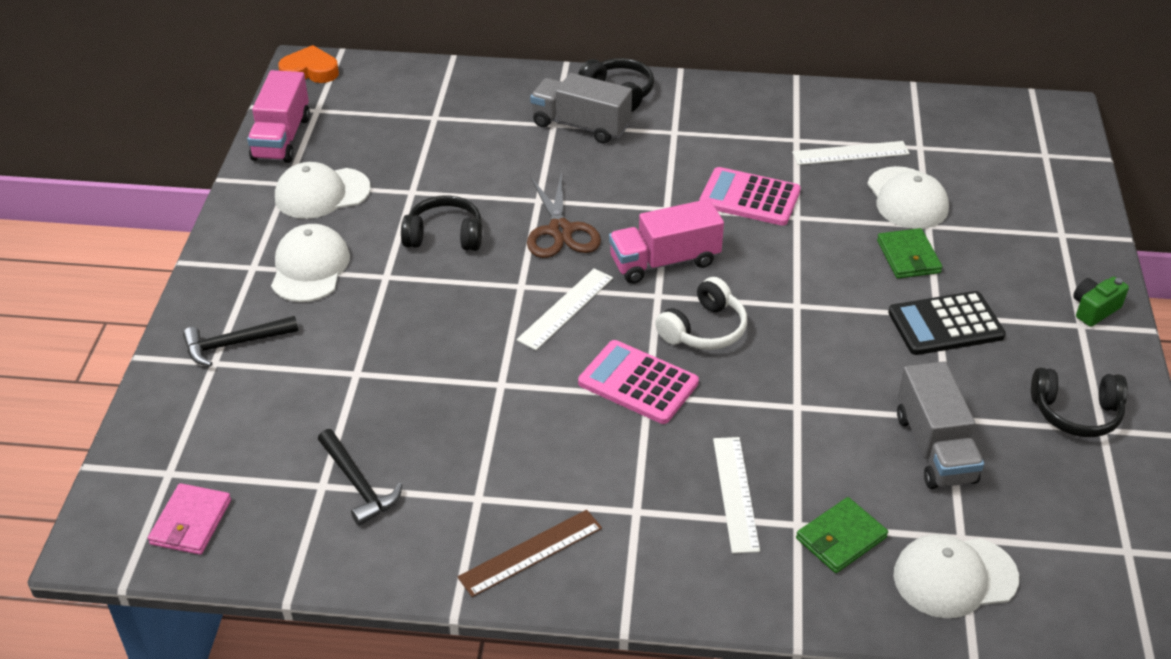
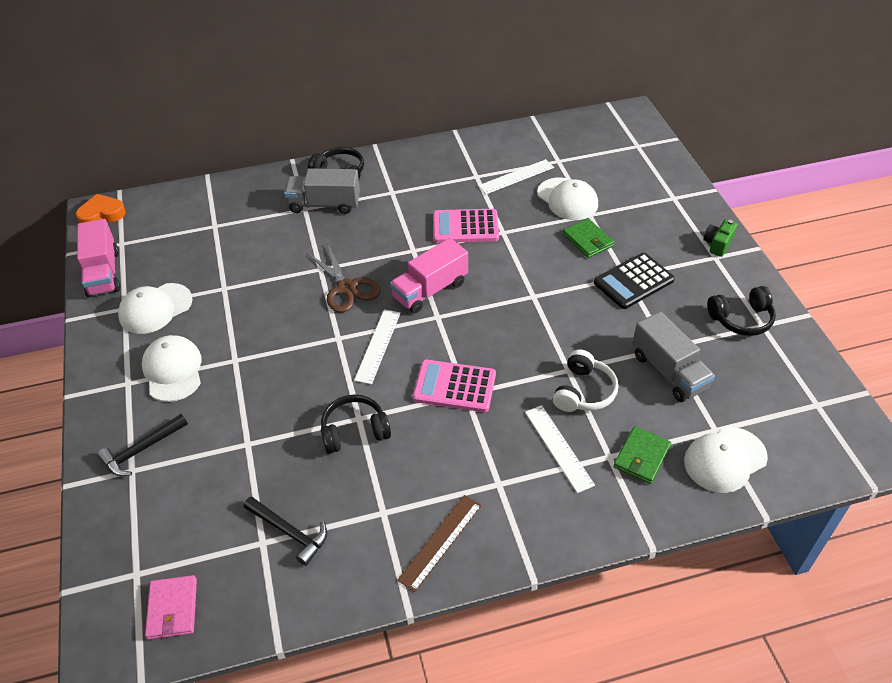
camera: 20 degrees left, 5 degrees up
black headphones [401,195,482,251] -> black headphones moved to [321,394,391,454]
white headphones [655,277,747,350] -> white headphones moved to [553,349,619,412]

